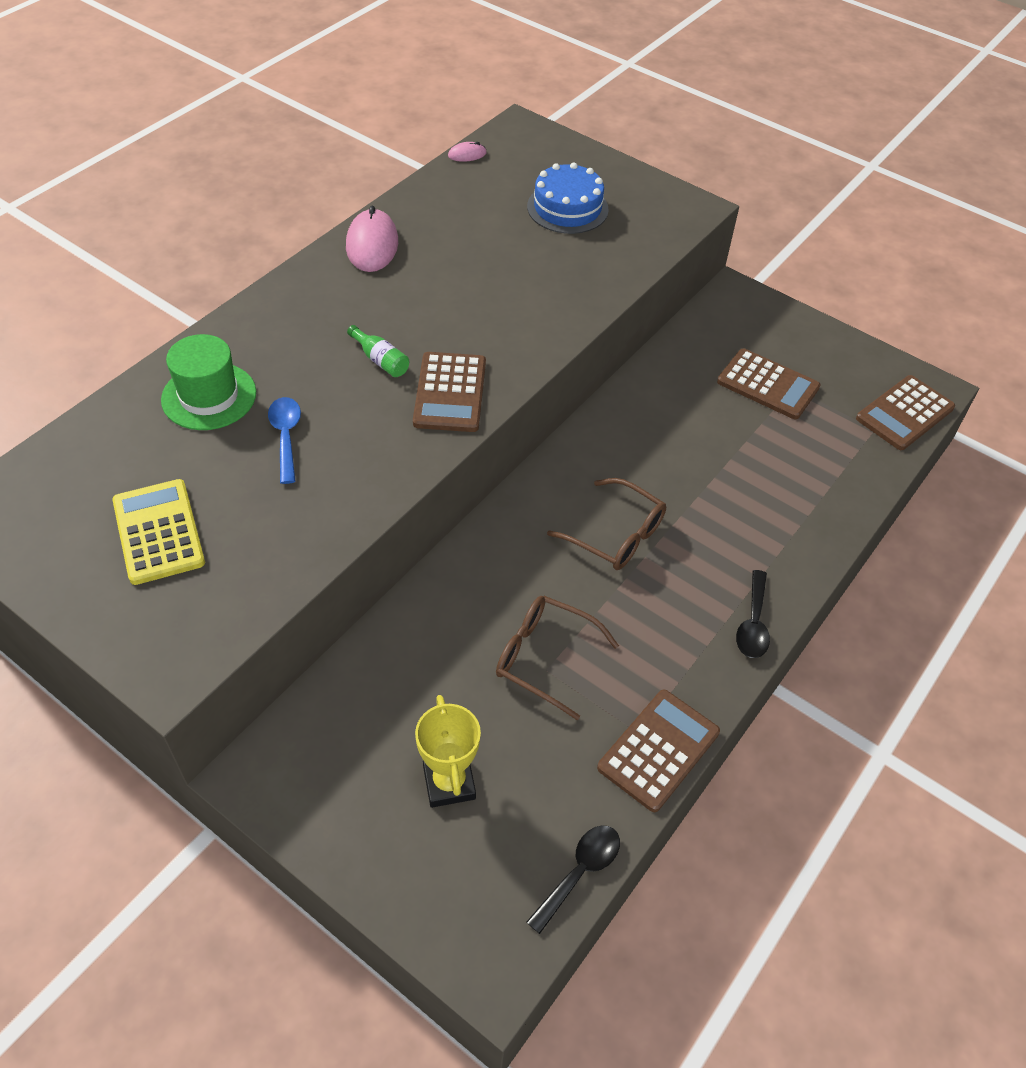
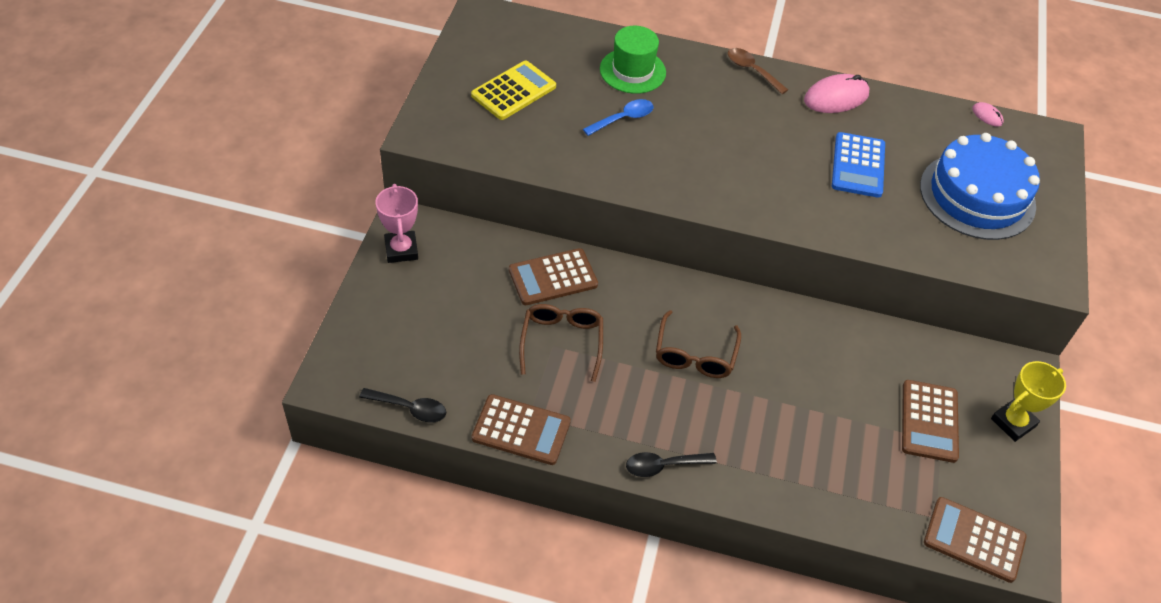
camera: 65 degrees right, 0 degrees up
green bottle [347,325,409,377] -> none
brown calculator [413,352,486,432] -> brown calculator moved to [509,248,598,305]
yellow trophy [415,695,481,808] -> yellow trophy moved to [991,361,1066,442]
blue cake [527,162,609,234] -> blue cake [920,133,1040,240], size x1.54
none -> pink trophy [375,184,418,263]
none -> brown spoon [728,48,788,94]
none -> blue calculator [832,132,885,198]

